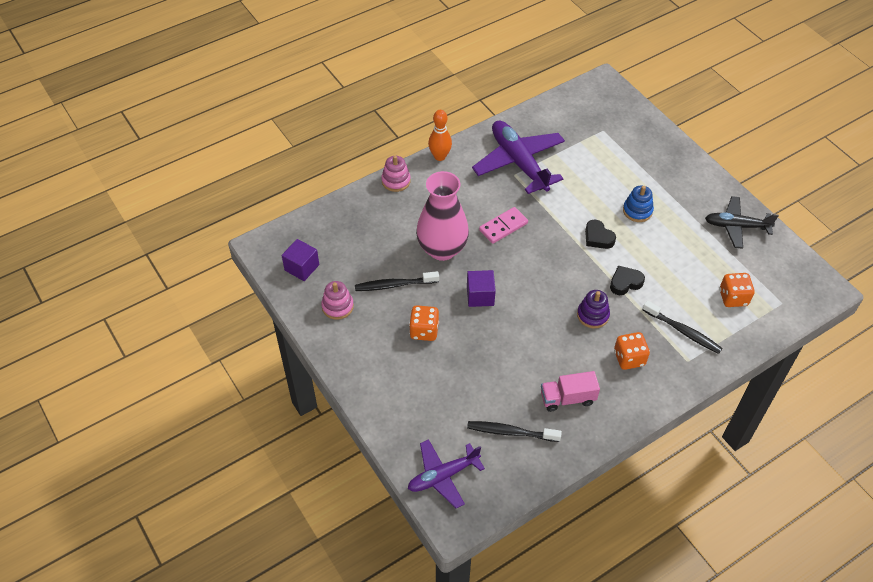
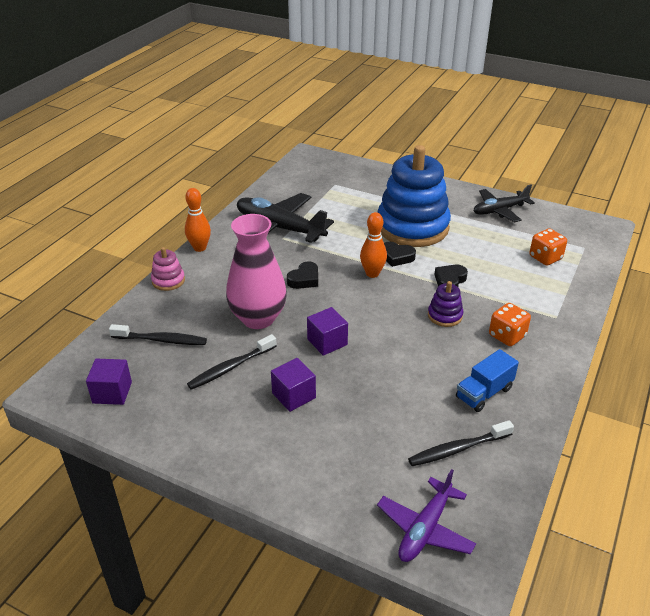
camera: 30 degrees left, 15 degrees down
pink stacking toy [321,281,354,320] -> none
orange dice [409,305,439,341] -> purple cube [271,358,316,412]
purple plane [472,120,565,194] -> black plane [237,193,334,243]
pink domino [479,207,528,244] -> black heart [287,261,318,289]
pink truck [541,371,600,412] -> blue truck [456,349,519,412]
blue stacking toy [623,185,654,222] -> blue stacking toy [377,145,451,247], size x2.43
black toothbrush [643,300,723,354] -> black toothbrush moved to [109,324,207,345]
none -> orange bowling pin [360,212,387,278]

